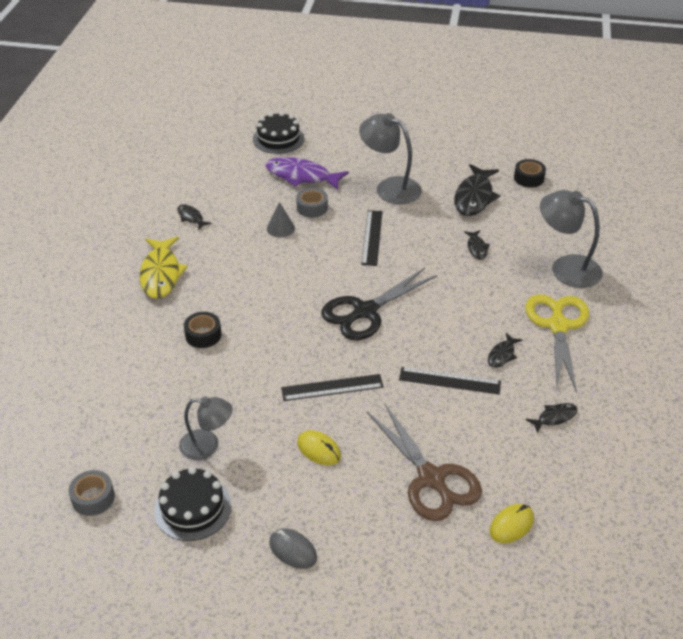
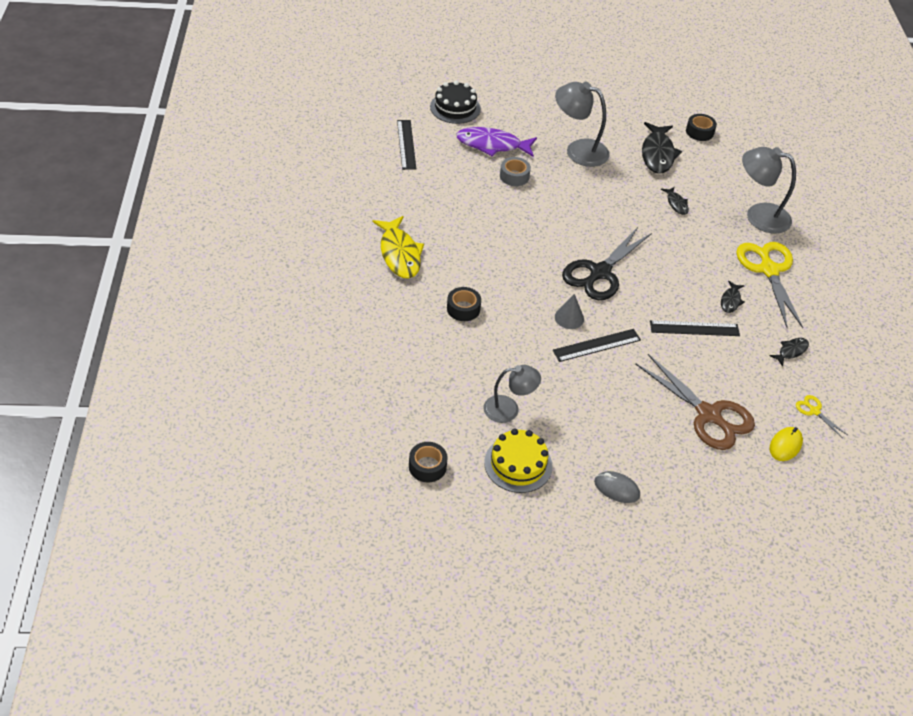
camera: 15 degrees left, 5 degrees up
grey tape [69,470,115,516] -> black tape [409,442,448,482]
black cake [154,467,232,541] -> yellow cake [484,428,553,493]
black fish [177,204,212,230] -> none
grey cone [267,202,295,238] -> grey cone moved to [555,294,584,329]
yellow mouse [297,430,341,465] -> none
black ruler [361,210,382,266] -> black ruler moved to [397,120,416,170]
none -> yellow scissors [796,395,847,437]

